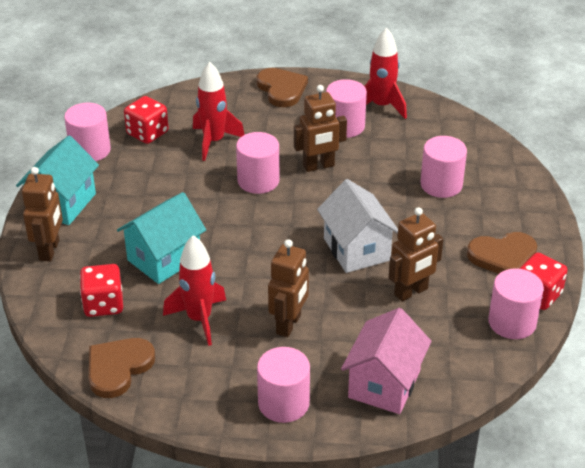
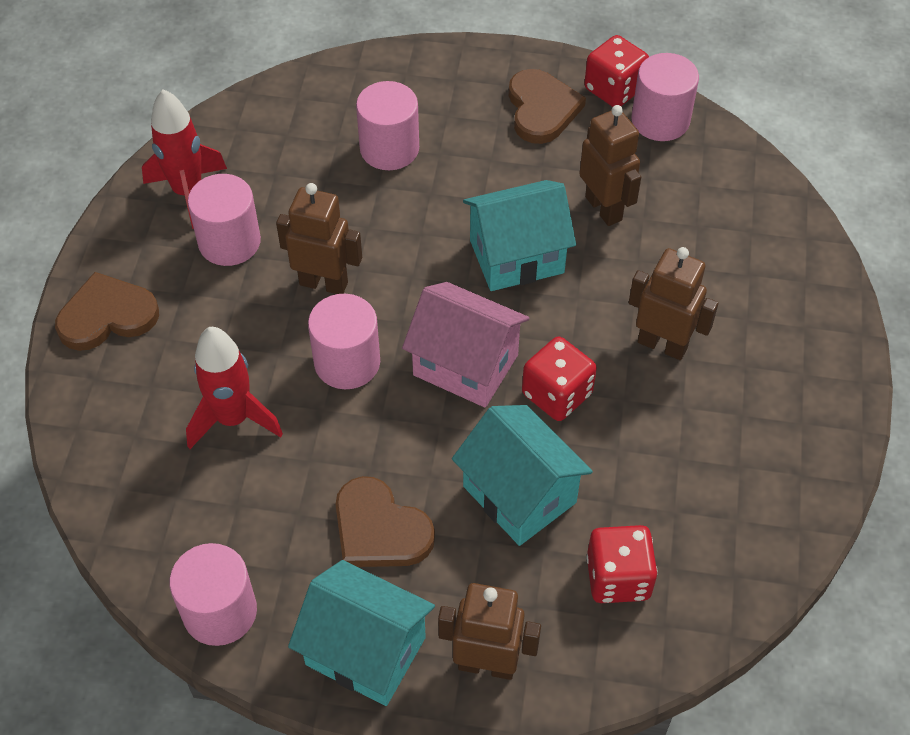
camera: 85 degrees left, 15 degrees up
brown heart [89,338,155,398] -> brown heart moved to [335,476,435,567]
red dice [124,96,169,144] -> red dice moved to [522,336,597,421]
red rocket [163,235,226,346] -> none
pink cylinder [257,347,310,423] -> none
brown robot [294,85,347,172] -> brown robot turned 60 degrees counterclockwise [276,183,362,294]
white house [317,179,398,273] -> turquoise house [463,180,576,291]
pink house [341,308,432,414] -> pink house moved to [402,282,529,408]

